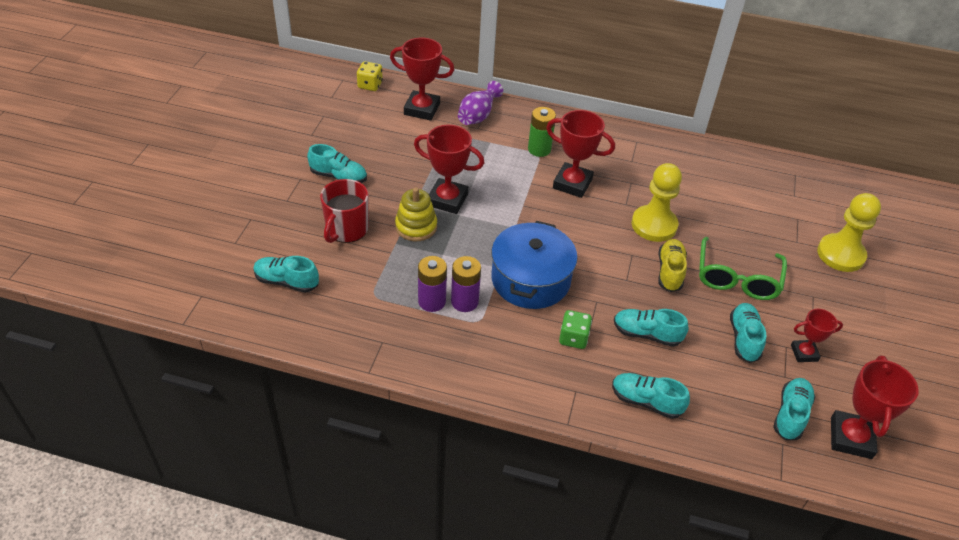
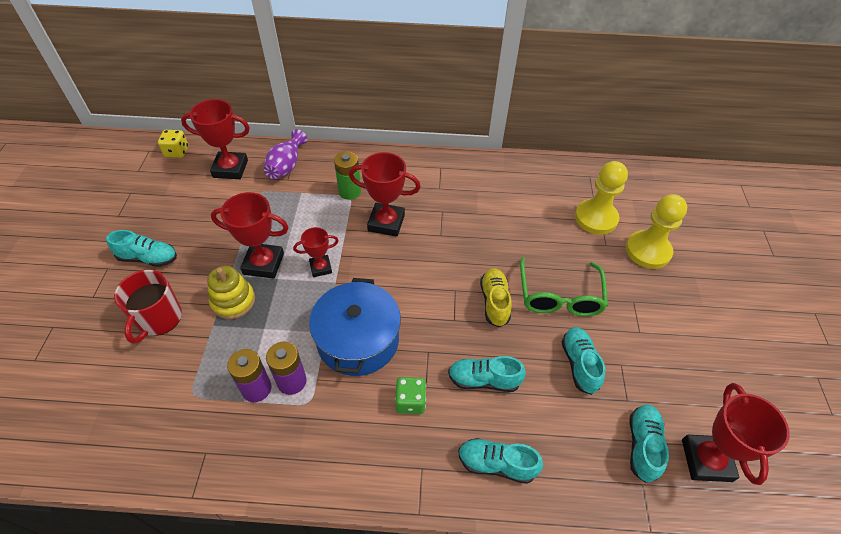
camera: 10 degrees left, 5 degrees up
turquoise shoe [253,256,319,293] -> none
yellow pawn [632,163,682,242] -> yellow pawn moved to [575,161,628,235]
red trophy [791,309,843,362] -> red trophy moved to [293,227,339,277]

